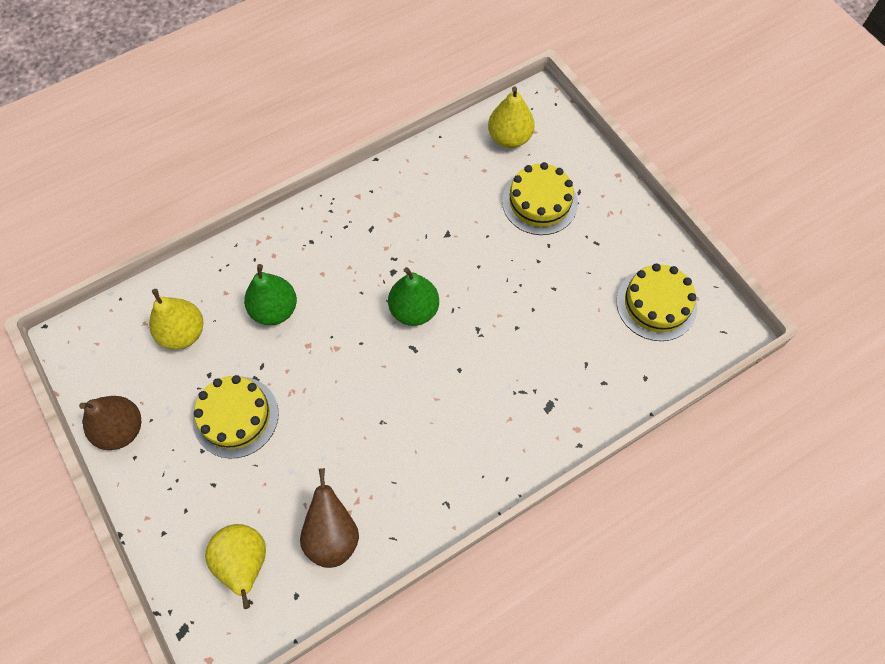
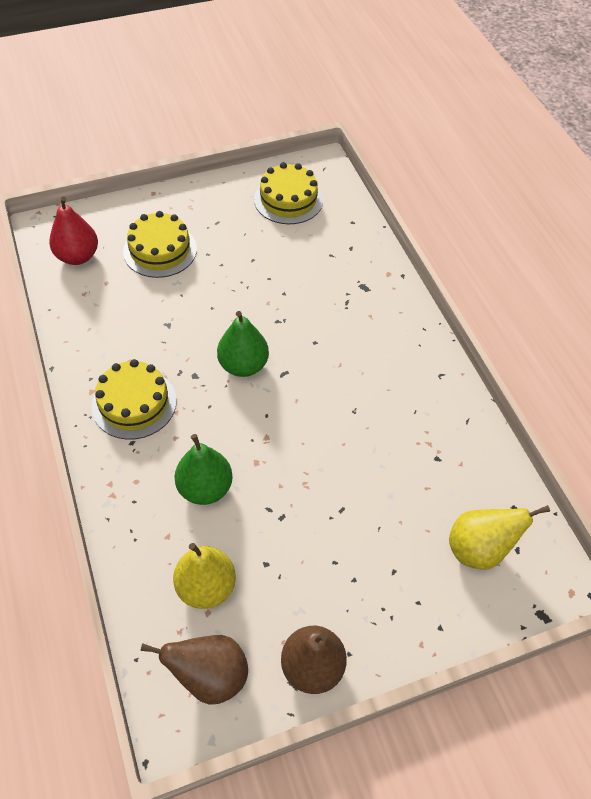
camera: 80 degrees left, 10 degrees down
yellow cake [193,375,279,459] -> yellow cake moved to [91,359,177,440]
brown pear [300,468,359,568] -> brown pear moved to [140,635,248,705]
yellow pear [488,86,535,148] -> red pear [49,196,98,265]

